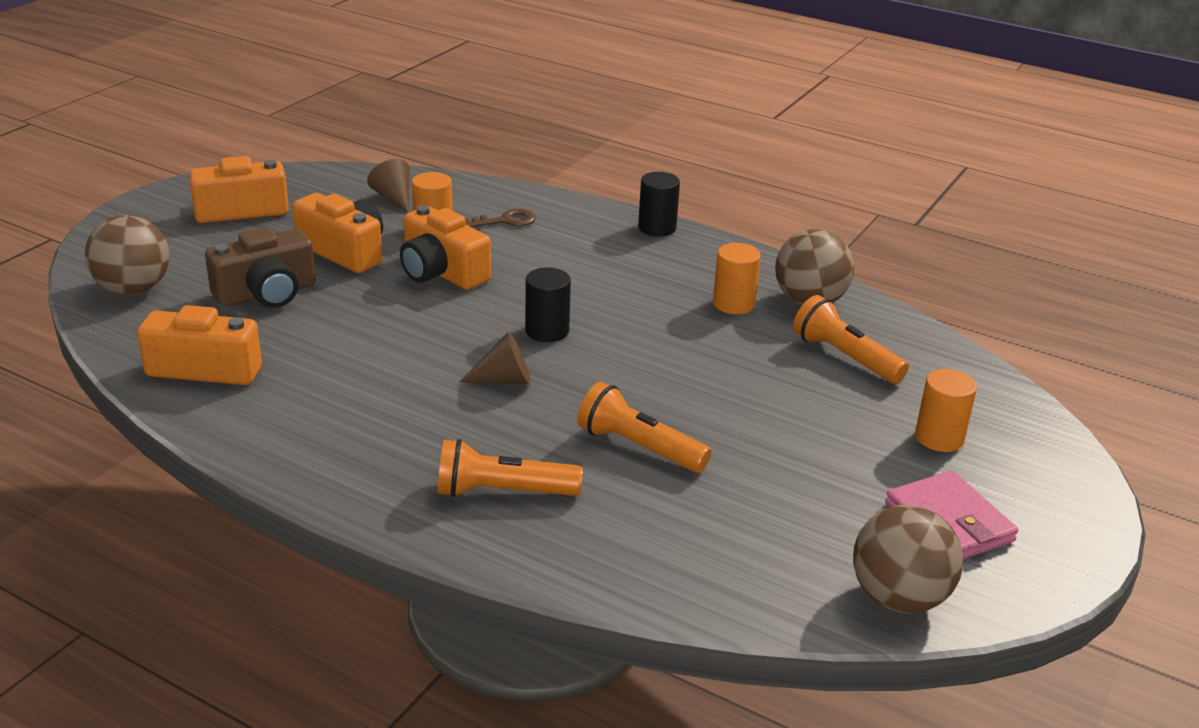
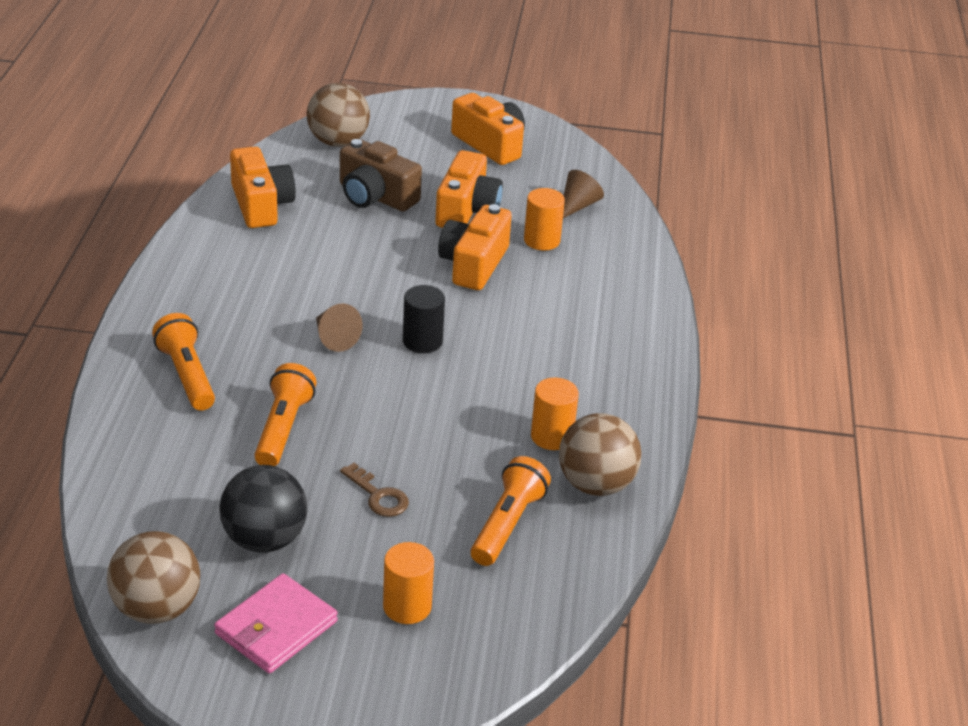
camera: 65 degrees right, 5 degrees up
brown key [465,208,536,227] -> brown key moved to [340,463,409,517]
black cylinder [638,172,680,237] -> none
none -> black ball [219,465,307,552]

